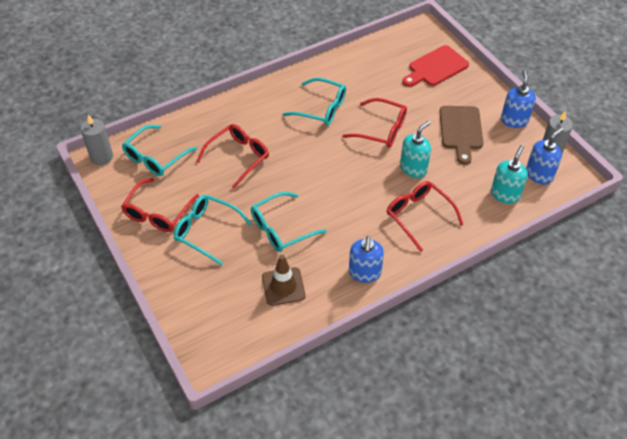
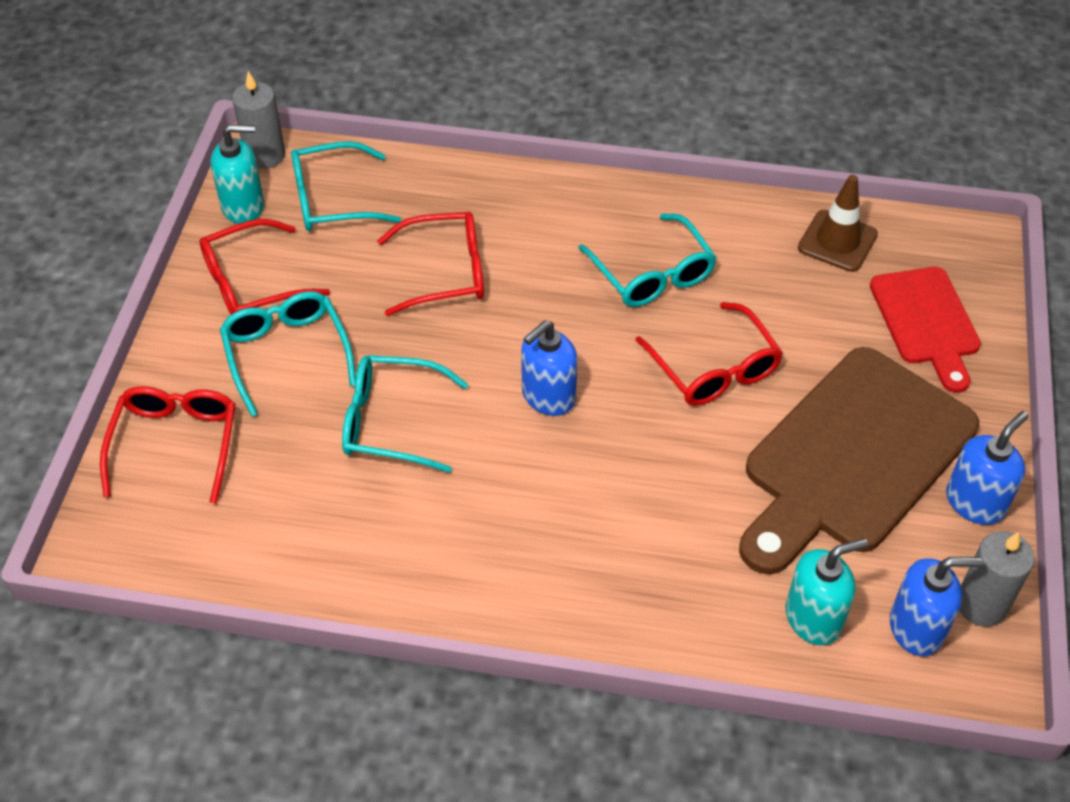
camera: 40 degrees right, 0 degrees up
brown traffic cone [262,255,305,306] -> brown traffic cone moved to [798,175,878,272]
blue soap dispenser [349,235,384,283] -> blue soap dispenser moved to [521,320,578,416]
red glasses [387,181,464,252] -> red glasses moved to [100,386,236,504]
turquoise soap dispenser [400,121,431,178] -> turquoise soap dispenser moved to [211,124,264,224]
red cutting board [402,45,469,87] -> red cutting board turned 105 degrees counterclockwise [870,267,981,393]
brown cutting board [440,106,483,165] -> brown cutting board [739,347,979,575], size x1.76

